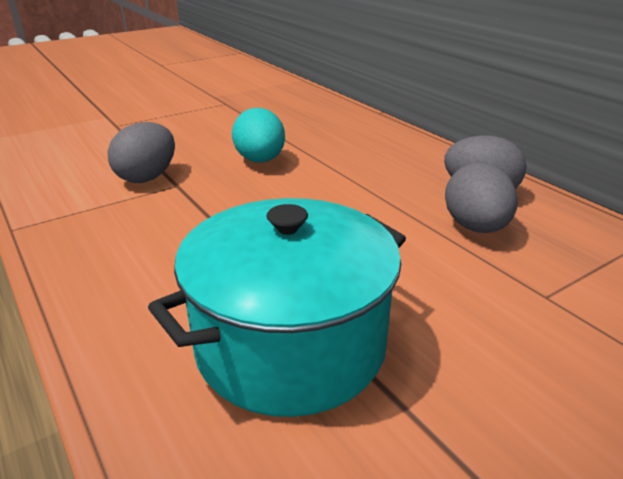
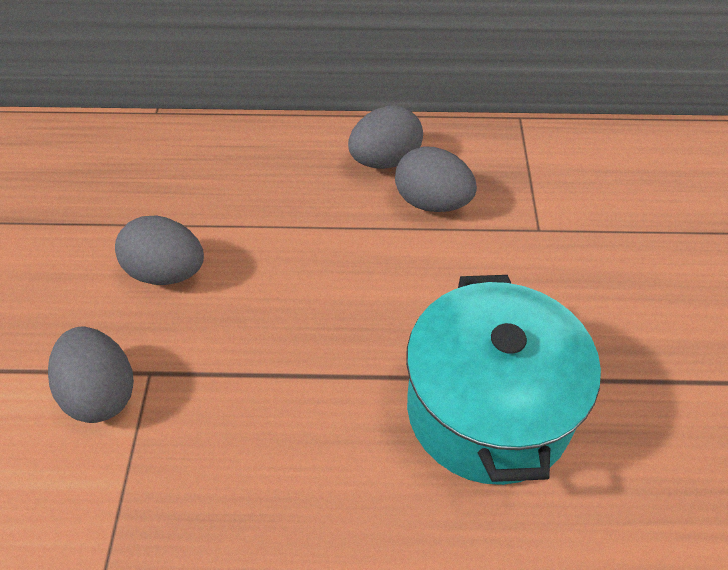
camera: 55 degrees left, 20 degrees up
turquoise egg [232,108,285,163] -> grey egg [115,215,204,285]

